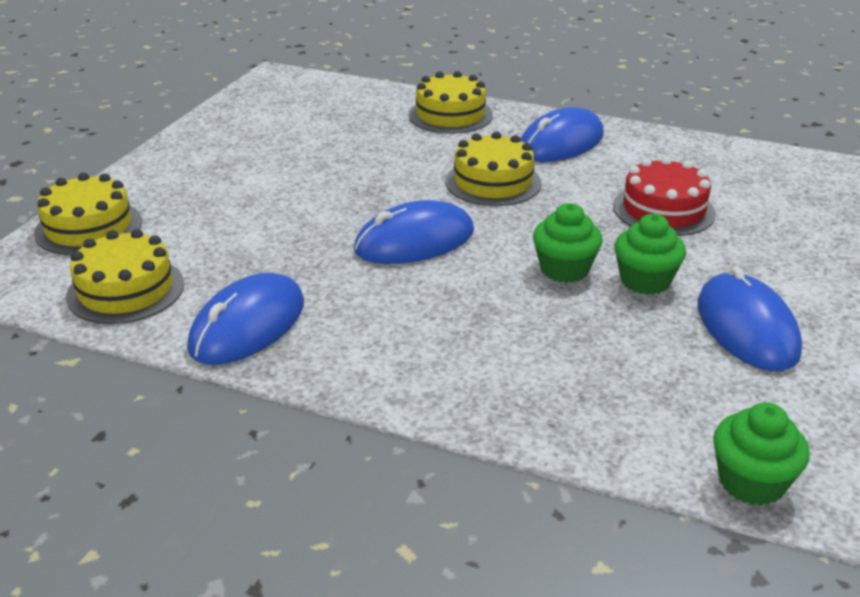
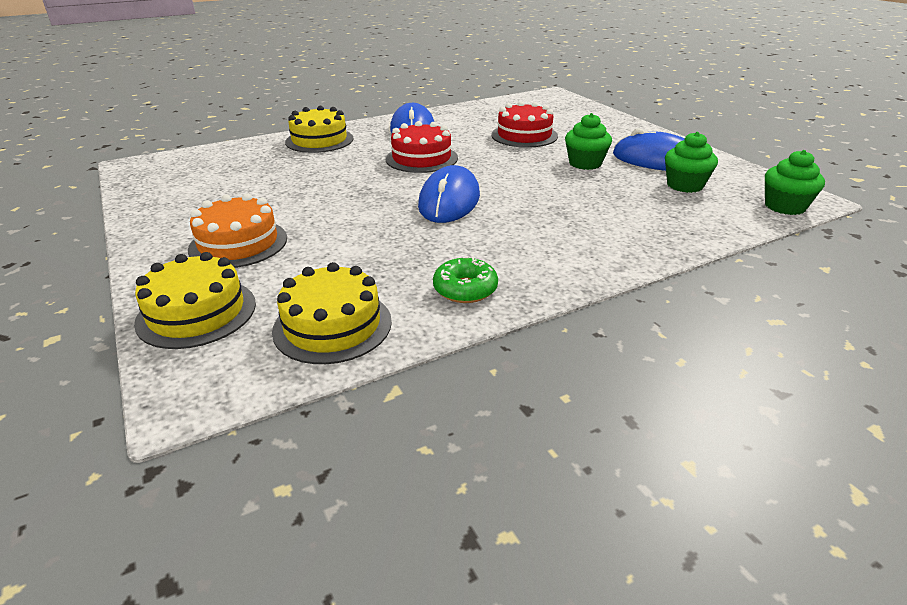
camera: 50 degrees left, 0 degrees up
blue mouse [187,273,304,365] -> green donut [433,257,498,303]
yellow cake [445,132,541,206] -> red cake [386,121,458,173]
green cupcake [533,203,603,283] -> green cupcake moved to [665,132,718,193]
none -> orange cake [188,193,287,268]

